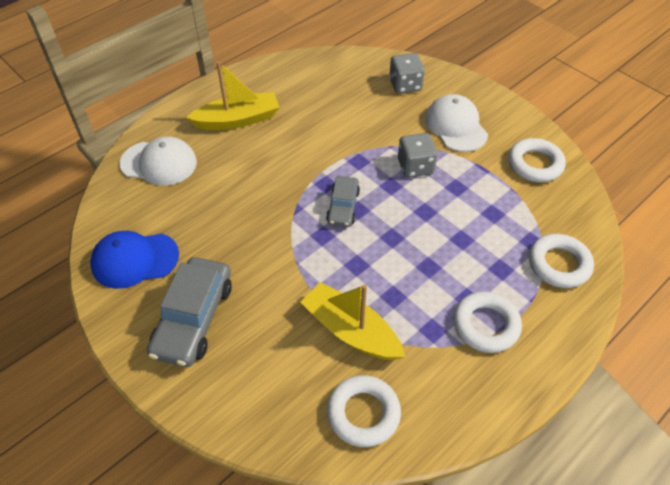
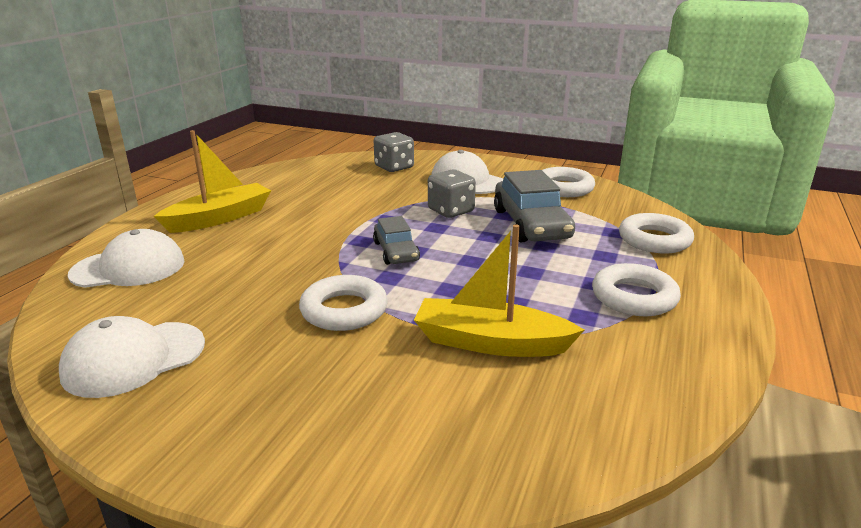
camera: 25 degrees left, 25 degrees down
blue cap [90,231,179,289] -> white cap [59,316,205,398]
grey car [147,257,232,367] -> grey car moved to [494,170,575,242]
white ring [327,375,401,447] -> white ring moved to [299,275,388,331]

